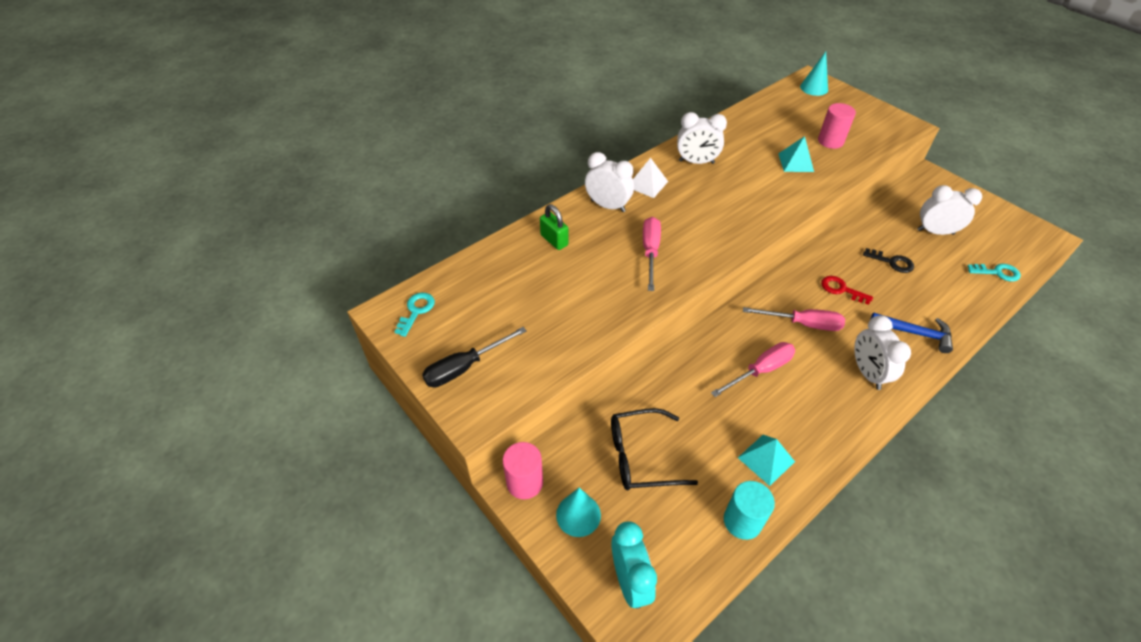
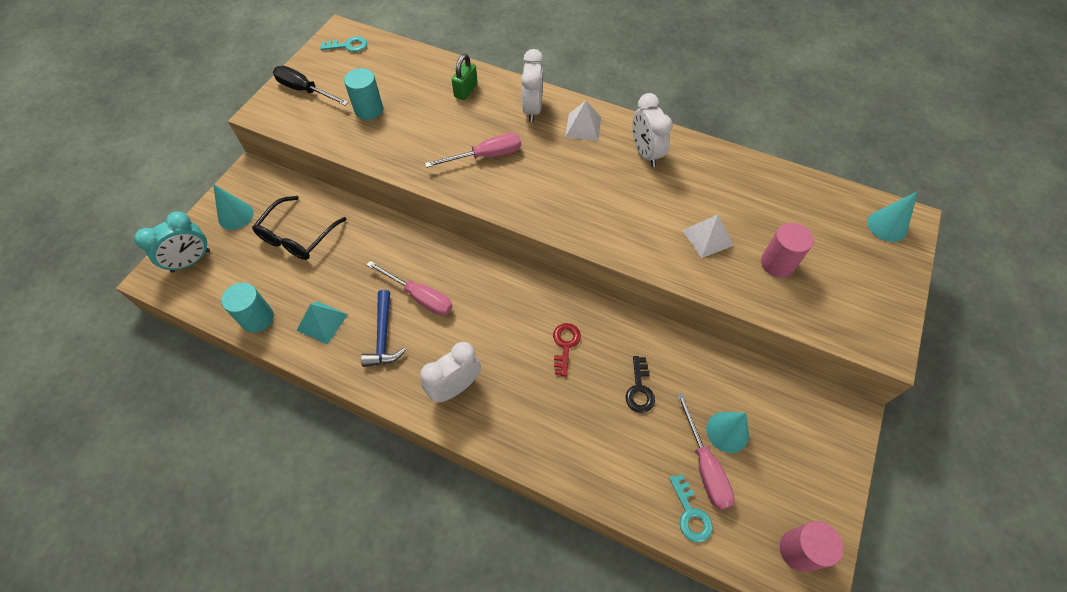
camera: 65 degrees right, 10 degrees up
pink cylinder [503,442,543,499] -> pink cylinder moved to [780,521,843,572]
black glasses [611,408,698,490] -> black glasses turned 120 degrees counterclockwise [252,196,347,260]
pink screwdriver [743,307,845,331] -> pink screwdriver moved to [677,393,735,510]
turquoise pyramid [778,136,814,172] -> white pyramid [682,214,734,258]
blue hammer [870,313,953,353] -> blue hammer moved to [361,290,406,367]
white clock [917,185,982,235] -> turquoise cone [706,412,749,453]
none -> turquoise cylinder [344,68,383,120]

